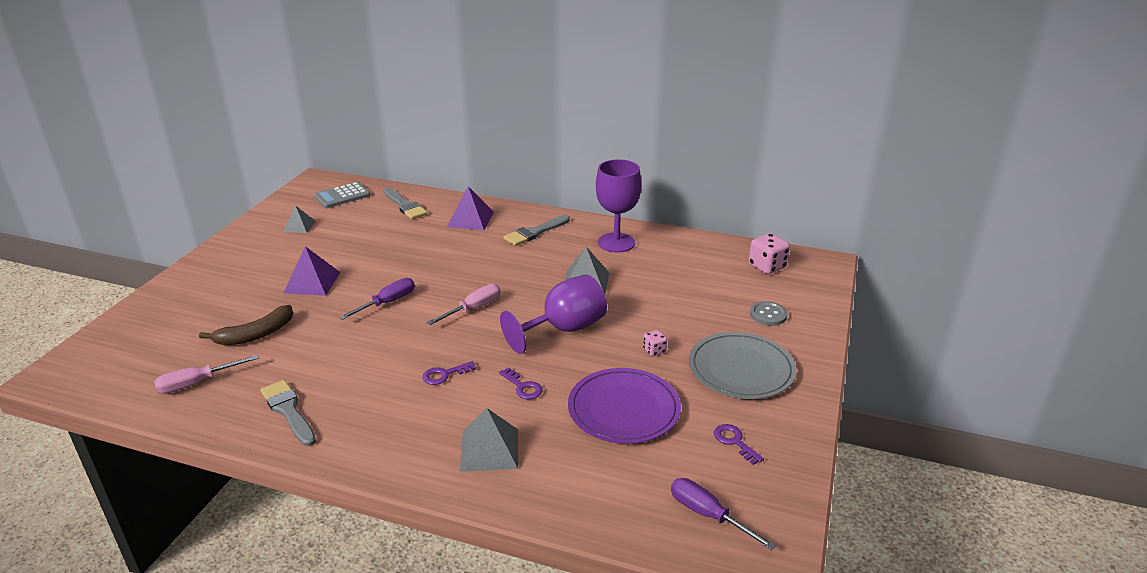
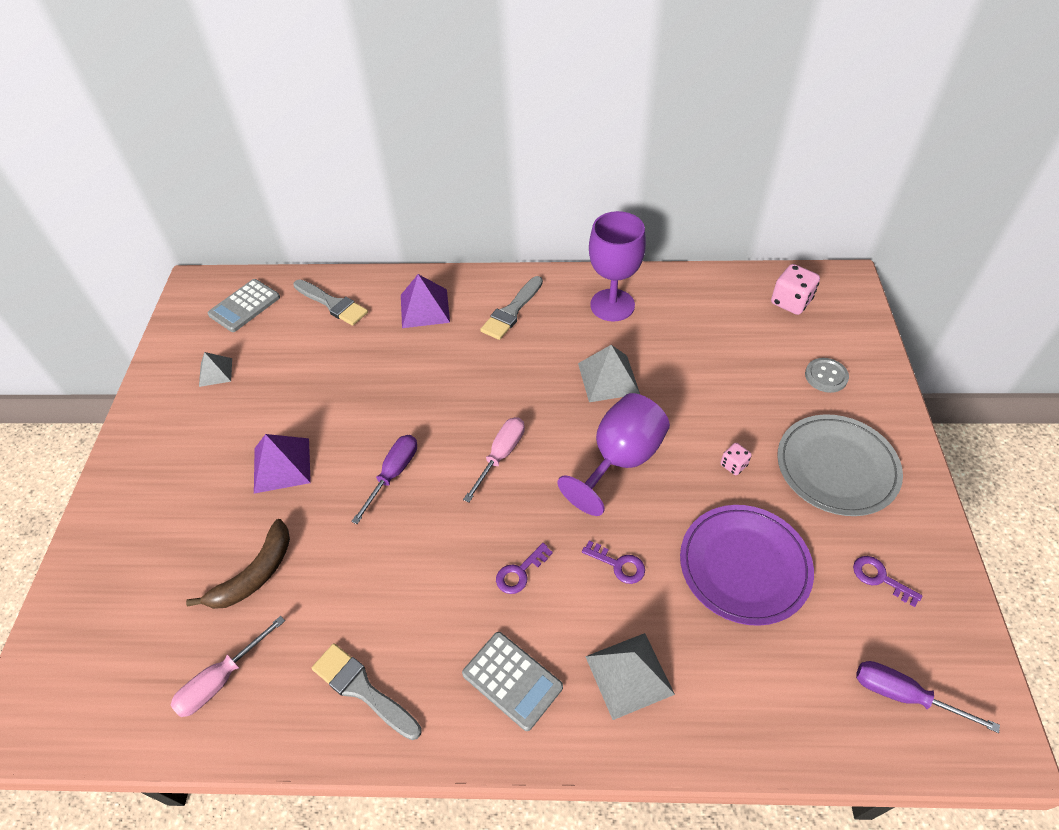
camera: 15 degrees left, 20 degrees up
none -> grey calculator [462,632,563,731]

